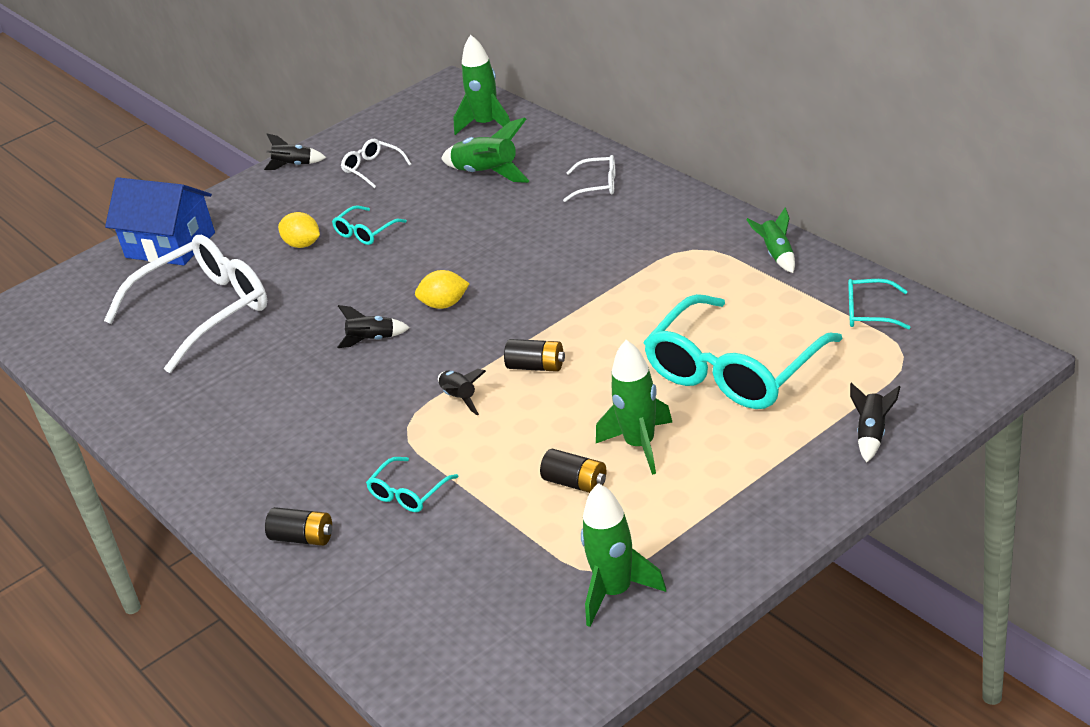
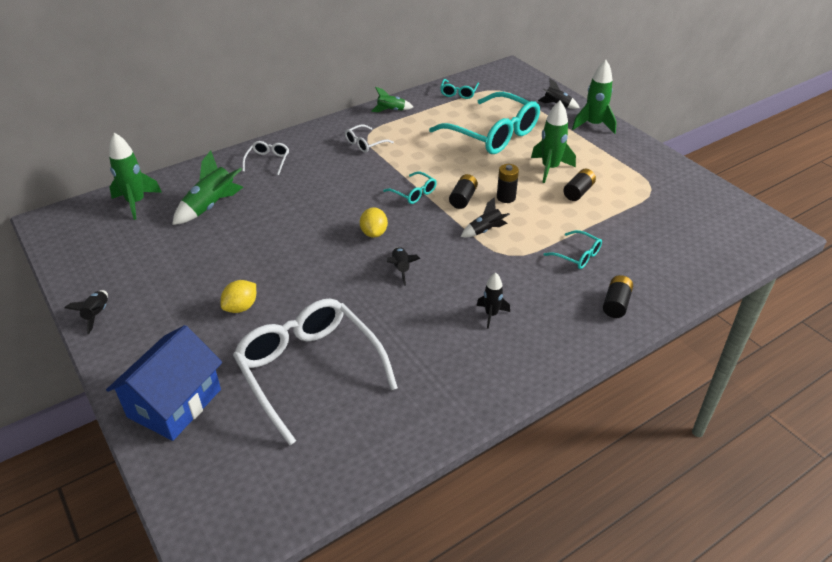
camera: 90 degrees left, 5 degrees up
turquoise glasses [332,205,407,245] -> turquoise glasses moved to [383,172,437,204]
white glasses [341,139,412,188] -> white glasses moved to [345,124,394,153]
green rocket [581,483,666,627] -> green rocket moved to [572,60,617,134]
none -> black rocket [476,272,510,329]
none -> black battery [497,164,519,203]

